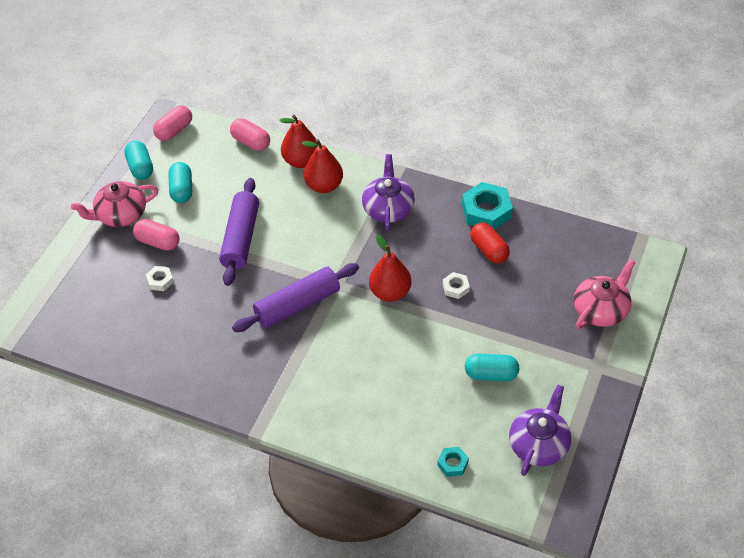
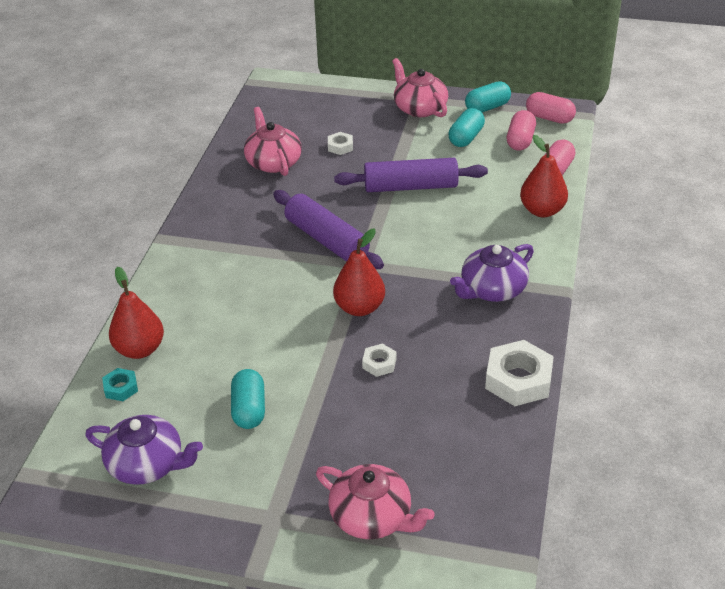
camera: 80 degrees right, 10 degrees down
pink capsule [133,219,179,251] -> pink capsule moved to [507,110,536,151]
turquoise capsule [168,162,192,203] -> turquoise capsule turned 45 degrees counterclockwise [448,108,485,147]
red pear [301,139,343,193] -> red pear moved to [109,267,164,359]
purple teapot [362,154,415,231] -> purple teapot turned 150 degrees clockwise [450,244,534,302]
turquoise nut [462,182,513,229] -> white nut [485,340,554,406]
red capsule [470,223,510,264] -> none
none -> pink teapot [244,107,302,176]

